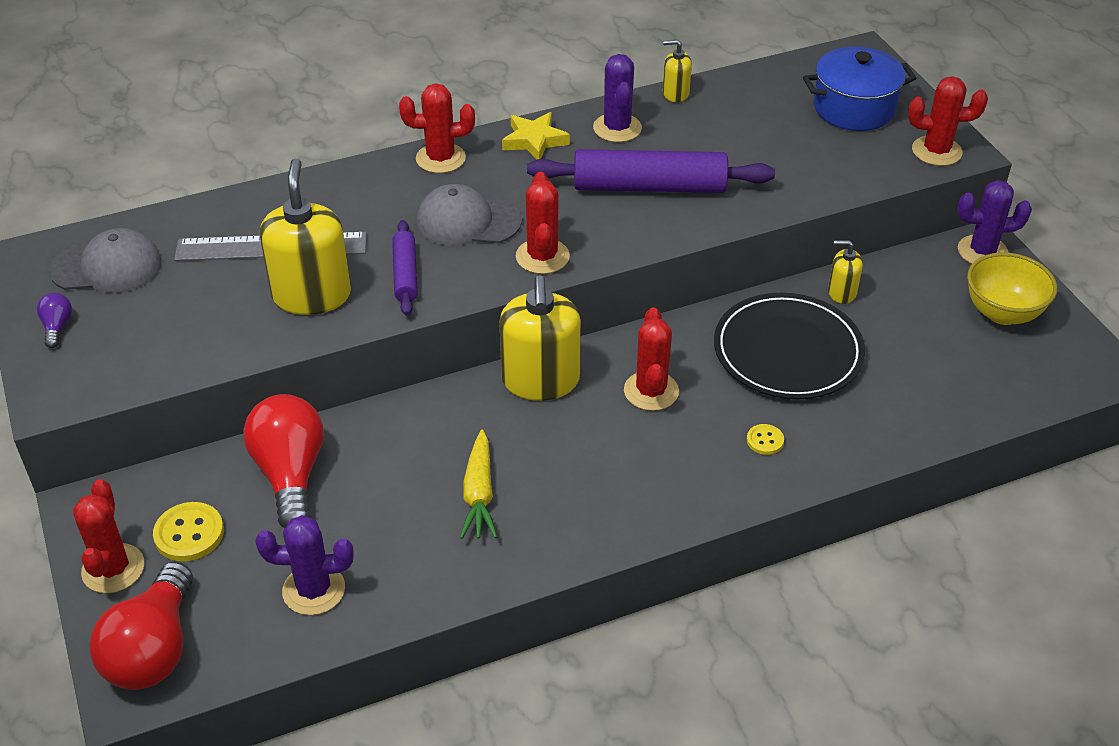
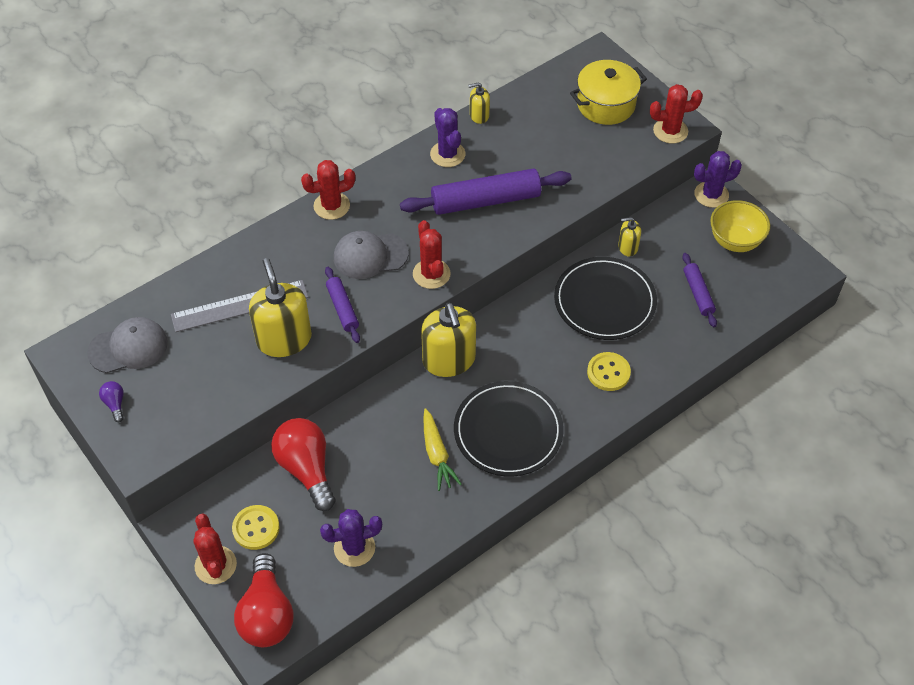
camera: 15 degrees left, 10 degrees up
yellow star [502,112,570,160] -> none
red cactus [624,308,679,411] -> none
yellow button [747,424,784,455] -> yellow button [587,352,631,391], size x1.74
blue pot [803,47,917,131] -> yellow pot [570,60,647,125]
none -> black plate [454,381,564,477]
none -> purple rolling pin [682,253,717,327]

